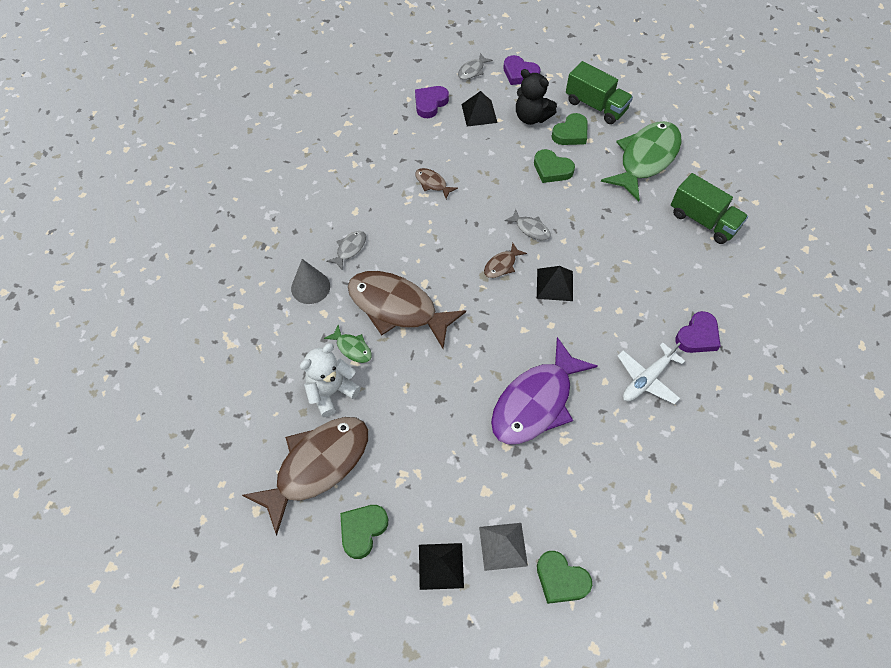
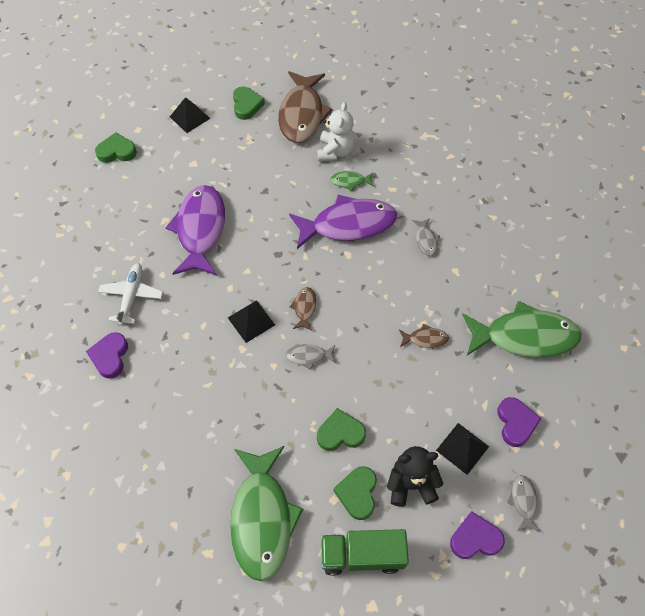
camera: 140 degrees right, 0 degrees up
grey cone [291,259,330,304] -> none
brown fish [348,271,466,348] -> purple fish [289,195,397,249]
grey pyramid [479,523,528,571] -> none
green truck [671,173,748,244] -> none
none -> green fish [462,301,582,357]

